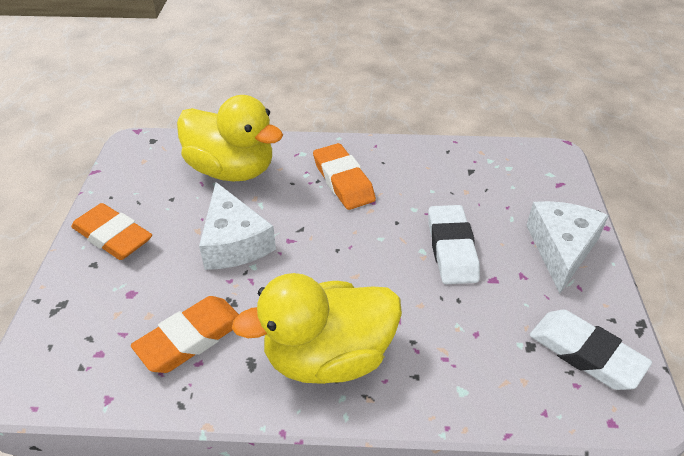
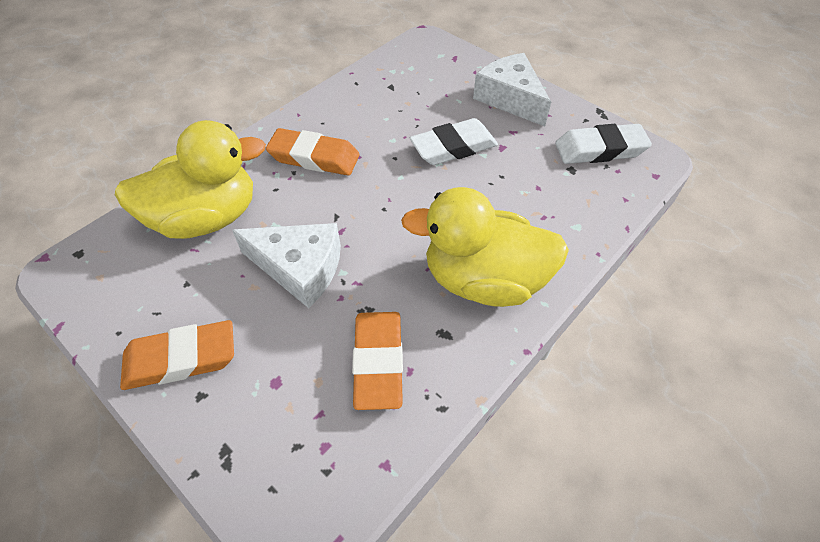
camera: 50 degrees left, 10 degrees up
yellow duck [232,273,402,384] -> yellow duck turned 75 degrees clockwise [401,187,569,307]
white eraser [428,205,480,284] -> white eraser turned 60 degrees counterclockwise [410,118,498,165]

